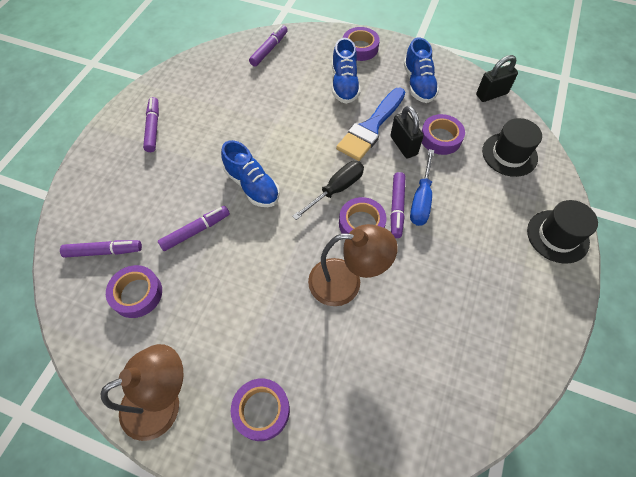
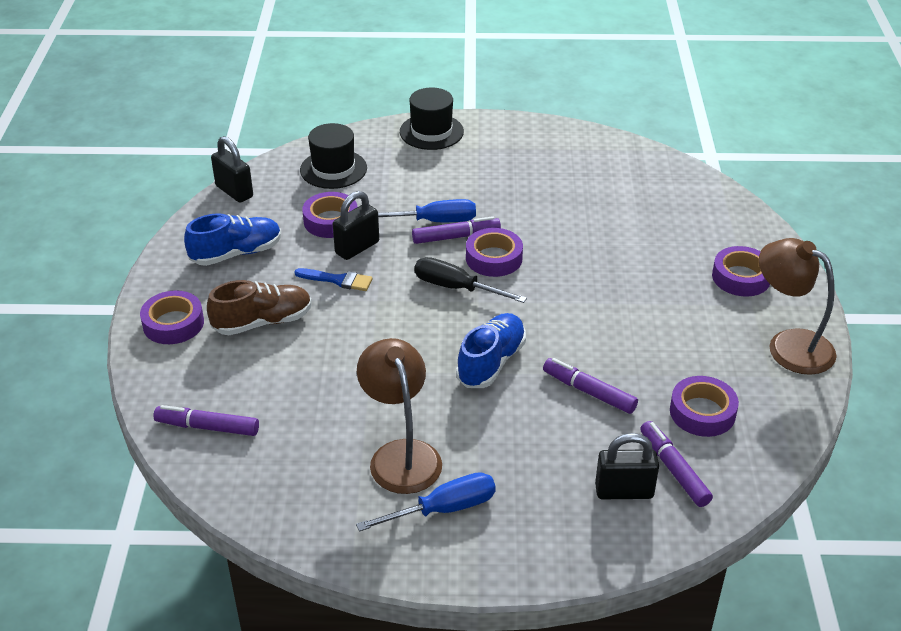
camera: 110 degrees left, 20 degrees down
purple marker [143,97,159,152] -> blue screwdriver [356,472,496,532]
brown lamp [308,224,398,306] -> brown lamp moved to [357,338,442,494]
blue shoe [332,38,361,104] -> brown shoe [207,280,312,335]
blue brush [336,88,405,161] -> blue brush [294,268,372,291], size x0.53
none -> black padlock [595,433,659,499]

